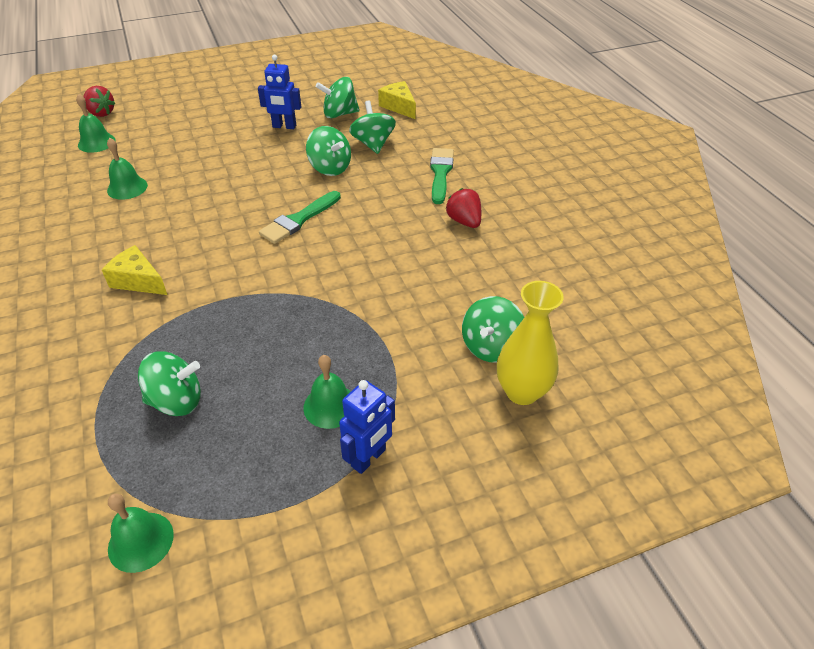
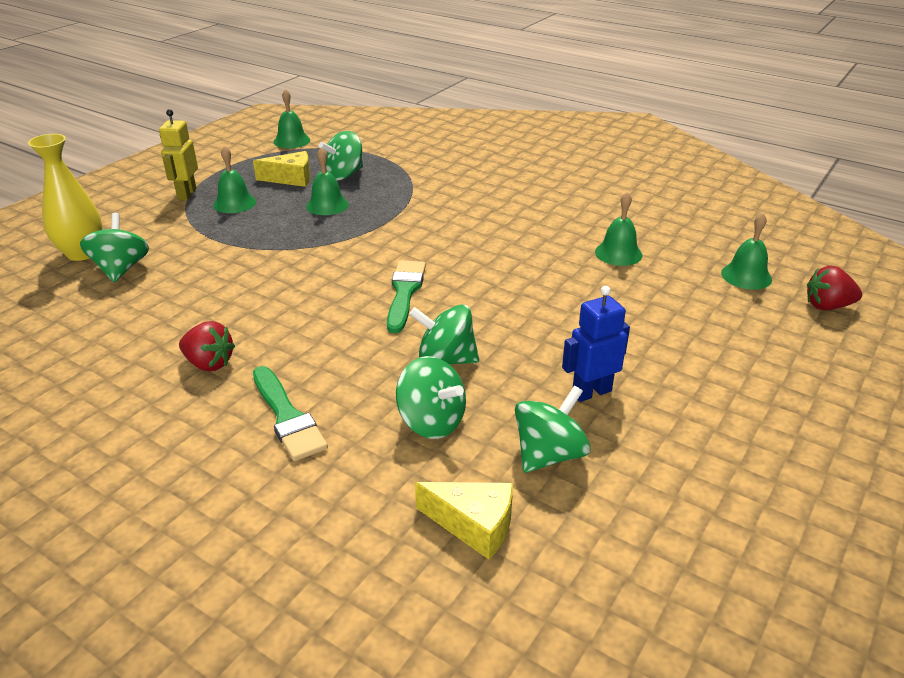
camera: 145 degrees right, 10 degrees down
yellow cheese [102,245,167,295] -> yellow cheese moved to [253,151,311,187]
blue robot [339,380,395,474] -> yellow robot [159,109,198,200]
none -> green bell [306,147,349,215]

